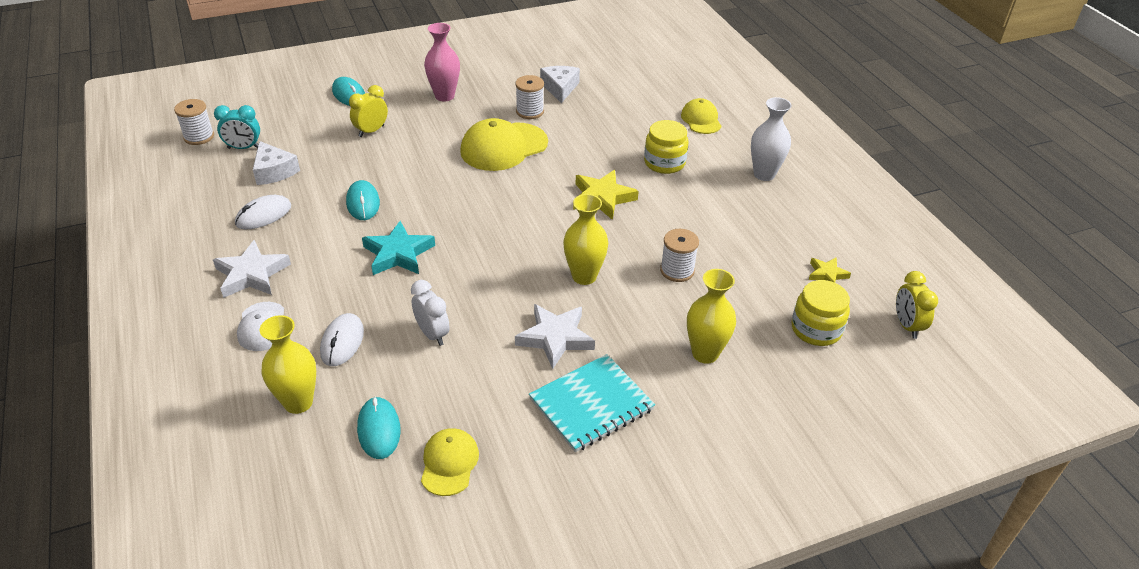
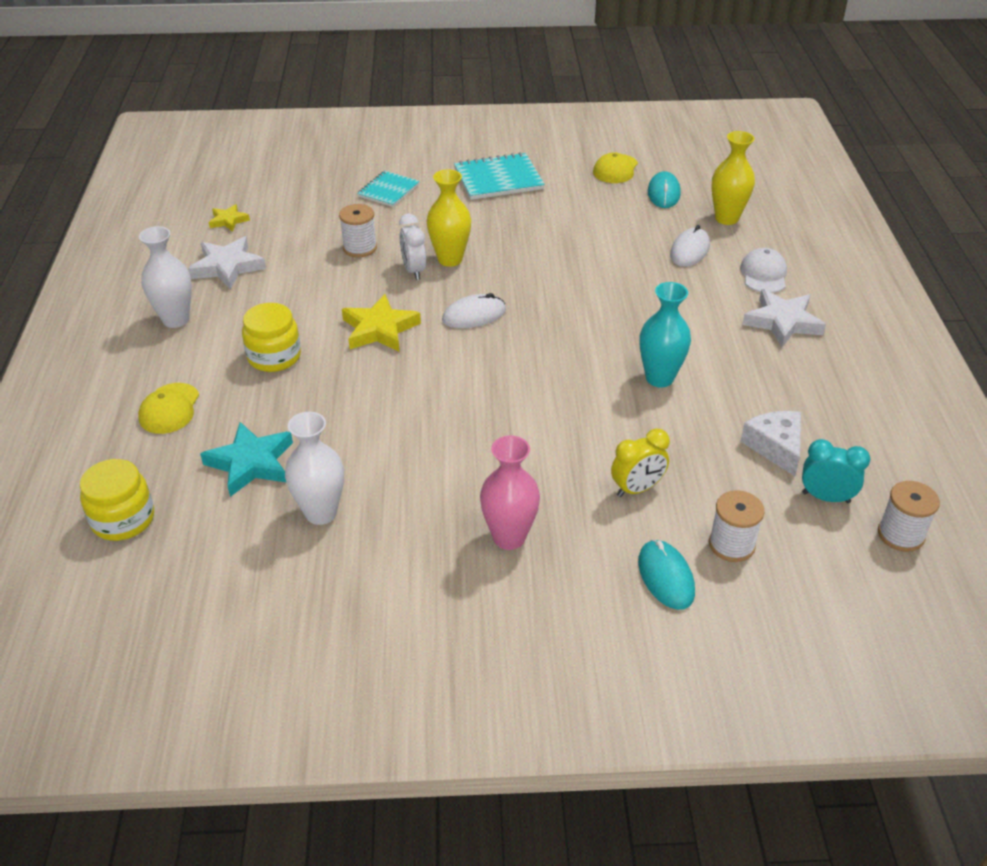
camera: 160 degrees left, 0 degrees up
white mouse [235,195,291,229] -> white mouse moved to [442,293,506,328]
turquoise mouse [346,180,380,220] -> turquoise vase [640,282,691,388]
turquoise star [362,221,435,275] -> turquoise star moved to [200,422,293,497]
white clock [411,280,450,346] -> white clock moved to [399,214,426,280]
yellow cap [460,118,548,171] -> none
white spool [515,75,544,119] -> white spool moved to [709,490,765,562]
white star [515,304,595,369] -> white star moved to [188,236,266,289]
white cheese [540,66,580,103] -> white vase [285,412,344,525]
yellow vase [687,269,736,364] -> turquoise notebook [357,171,420,207]
yellow jar [792,280,850,346] -> yellow jar moved to [80,459,154,541]
yellow clock [896,271,938,339] -> none

